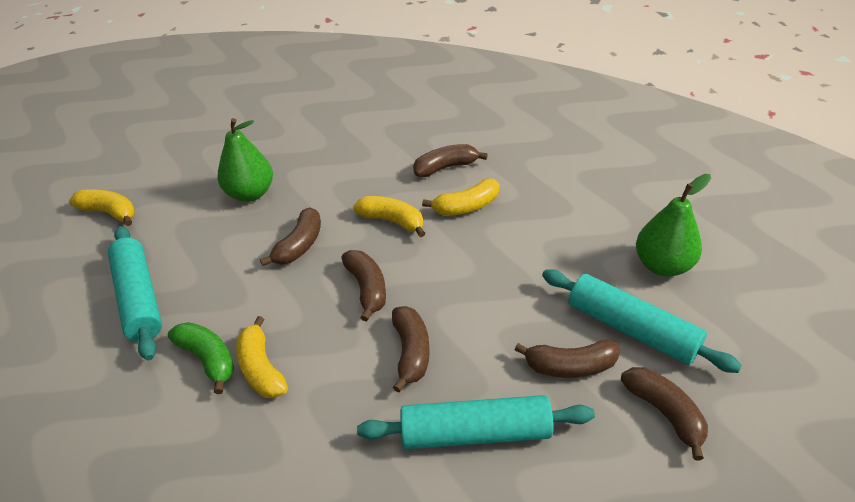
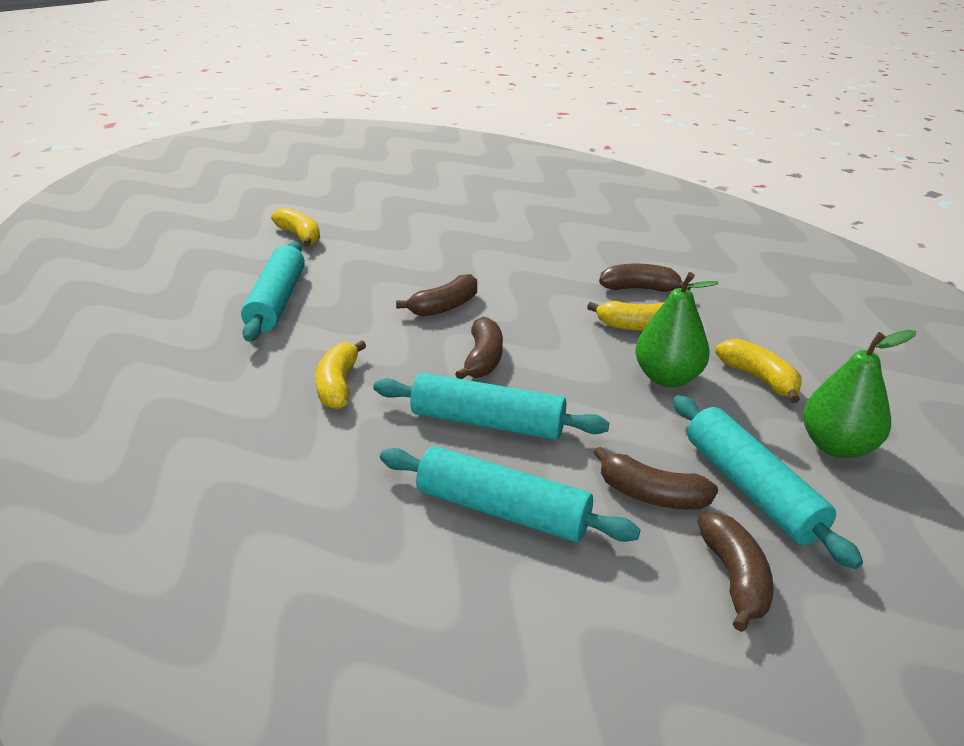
camera: 25 degrees right, 10 degrees down
green banana [168,322,234,394] -> none
green pear [218,118,273,202] -> green pear moved to [635,272,719,387]
yellow banana [353,196,426,237] -> yellow banana moved to [715,339,802,403]
brown banana [392,306,430,392] -> turquoise rolling pin [373,373,609,440]

